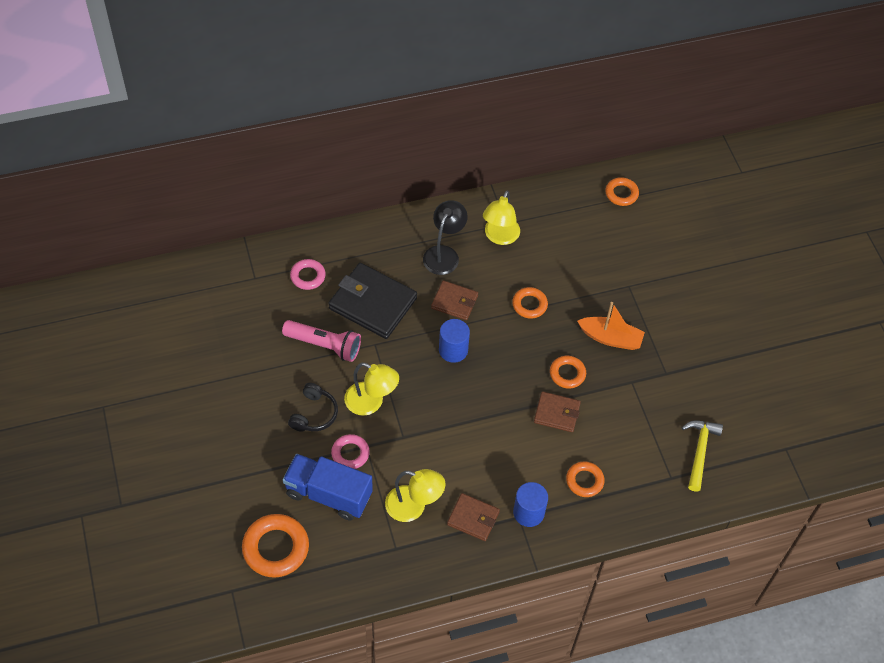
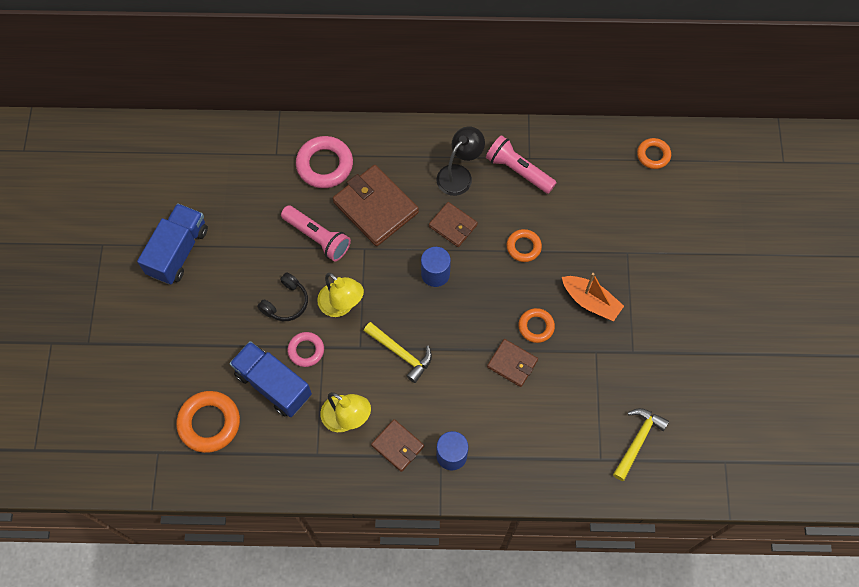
camera: 20 degrees right, 10 degrees up
pink ring [290,259,326,290] -> pink ring [296,136,353,188], size x1.68
black wallet [328,263,417,339] -> brown wallet [333,165,419,246]
yellow lamp [483,190,520,245] -> pink flashlight [486,135,557,194]
orange ring [566,462,605,497] -> none
none -> blue truck [137,203,208,284]
none -> yellow hammer [364,322,432,383]

